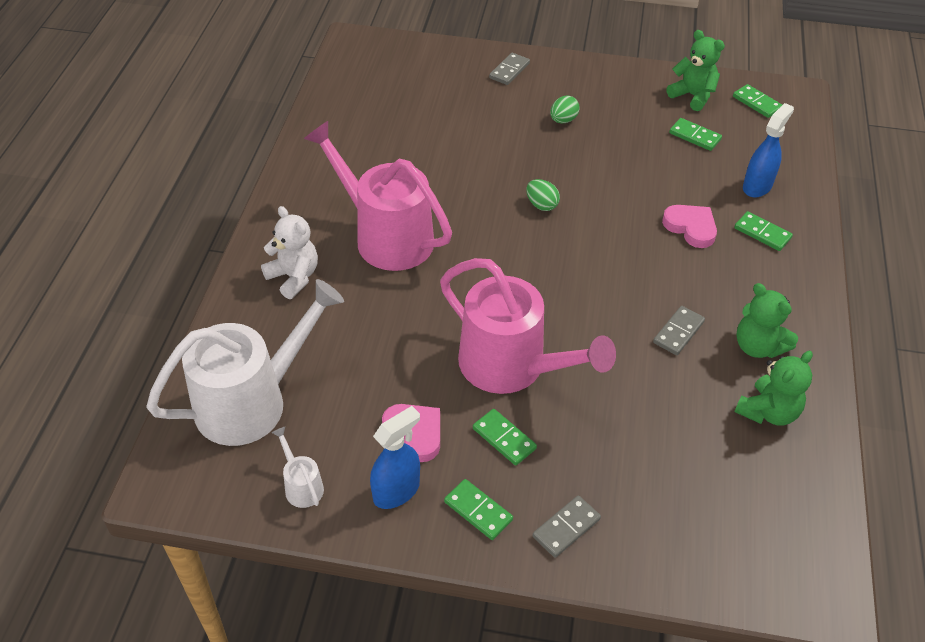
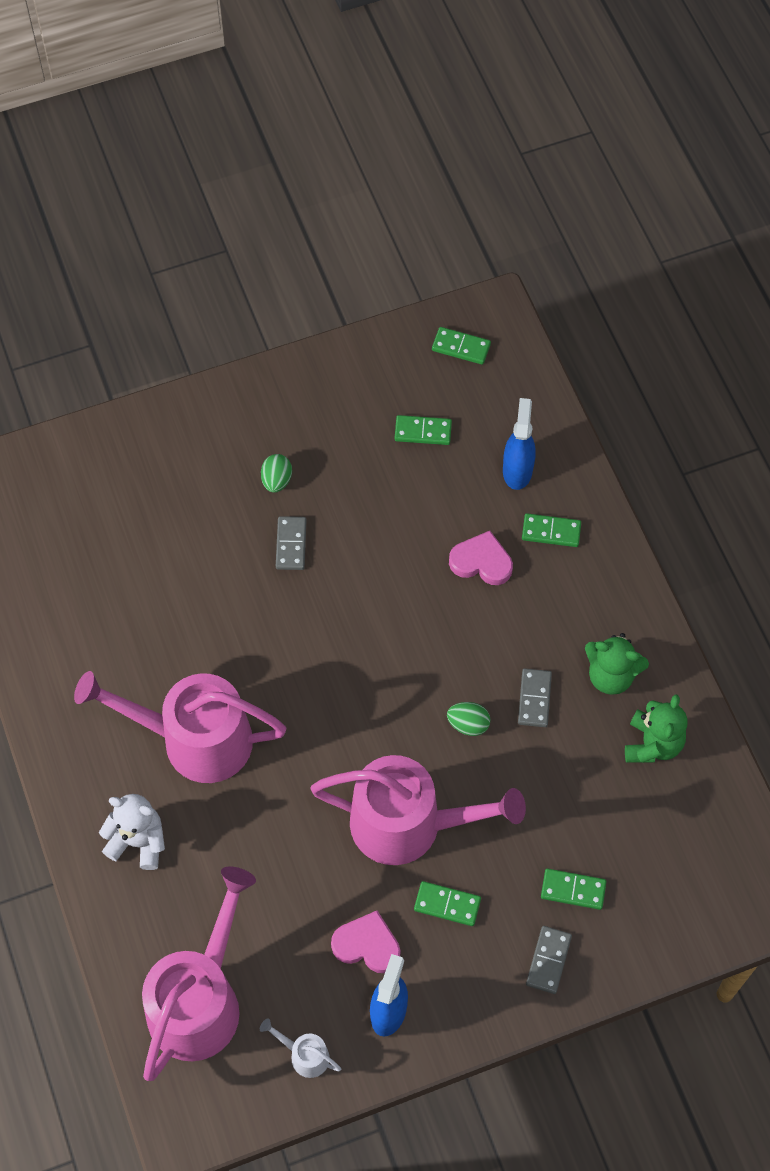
camera: 30 degrees left, 15 degrees up
white watering can [146,279,344,446] -> pink watering can [142,867,256,1081]
green domino [444,479,513,540] -> green domino moved to [541,869,607,910]
grey domino [489,53,530,85] -> grey domino moved to [276,516,306,570]
green egg [526,179,560,211] -> green egg moved to [447,702,490,736]
green teddy bear [666,30,725,111] -> none

